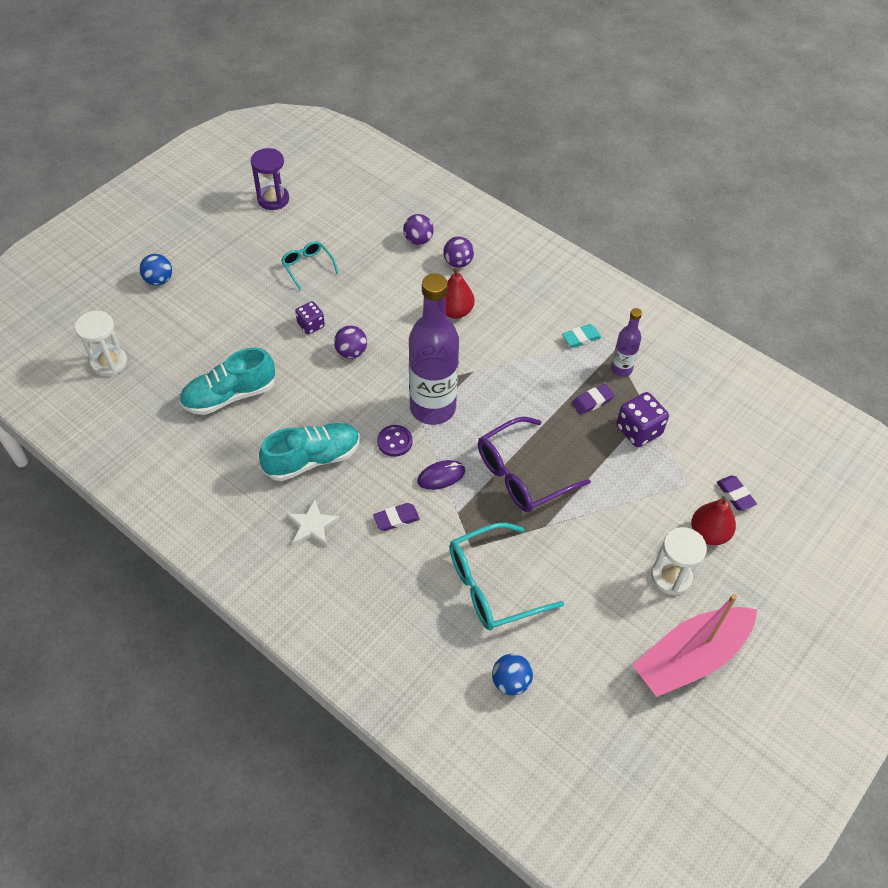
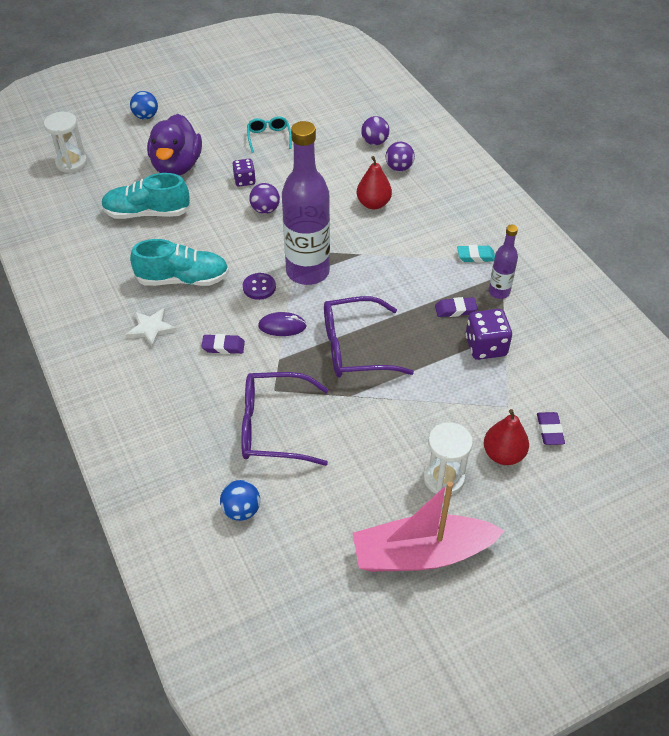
camera: 25 degrees right, 5 degrees down
purple hourglass [251,148,289,210] -> none
turquoise glasses [449,523,564,630] -> purple glasses [241,372,329,466]
none -> purple duck [147,114,202,176]

